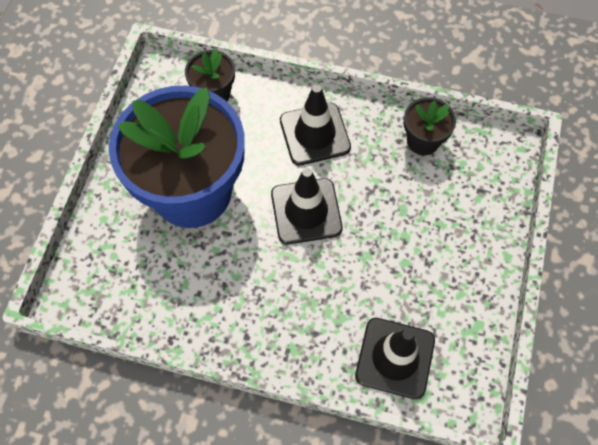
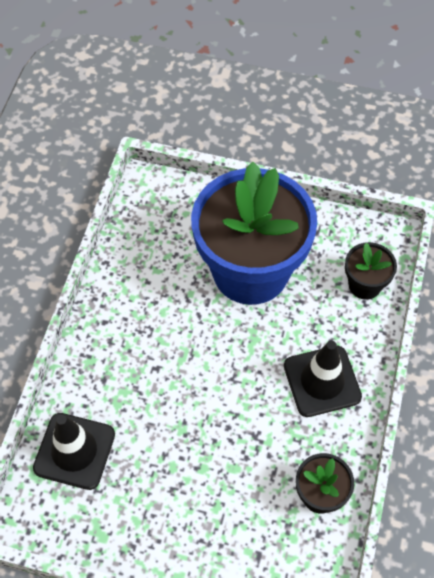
camera: 90 degrees right, 5 degrees down
black traffic cone [271,168,343,244] -> none

